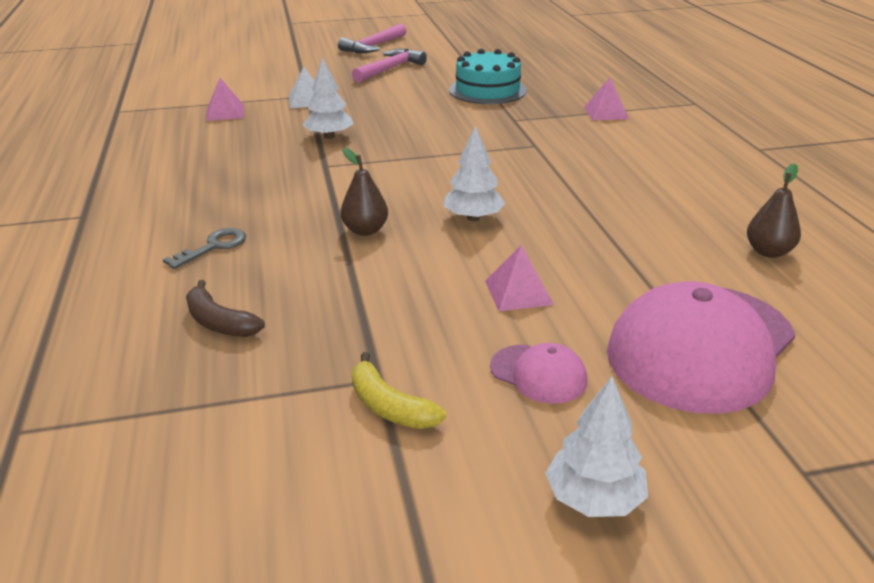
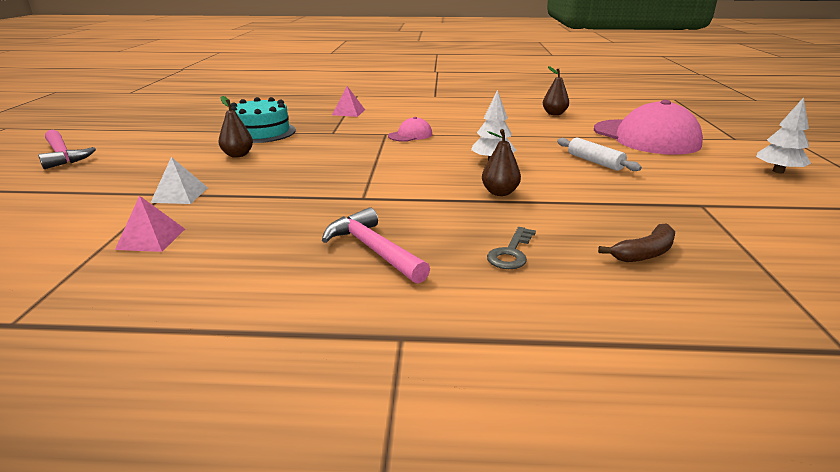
camera: 75 degrees left, 5 degrees down
grey key [163,228,246,269] -> grey key turned 120 degrees counterclockwise [487,227,536,269]
white tree [303,58,353,139] -> none
pink hammer [352,49,427,83] -> pink hammer moved to [322,208,430,284]
yellow banana [352,352,446,429] -> none
pink pyramid [485,244,554,311] -> white rolling pin [557,138,642,171]
pink cap [490,343,587,404] -> pink cap moved to [388,117,432,142]
none -> brown pear [218,96,253,158]

